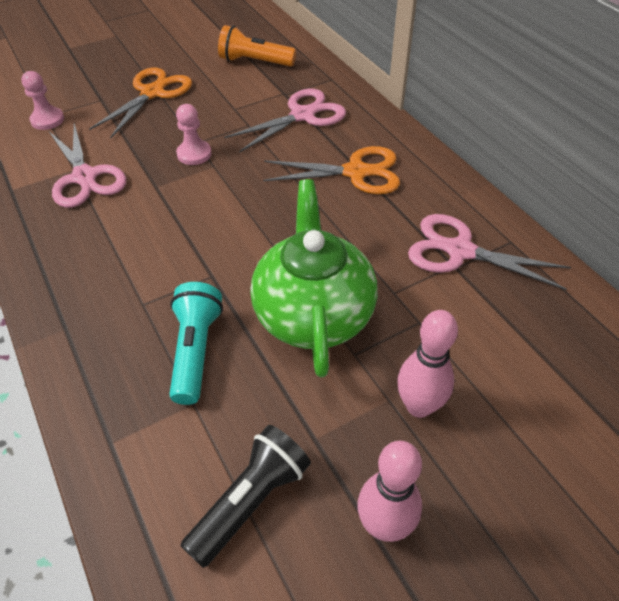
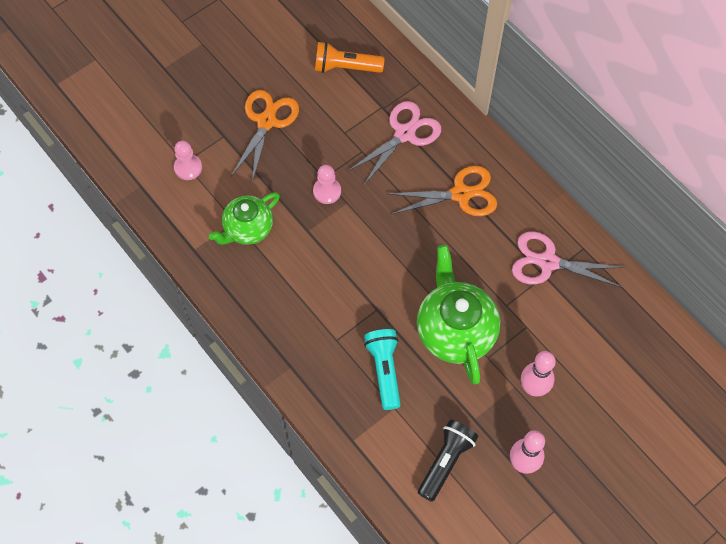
camera: 10 degrees left, 15 degrees up
pink scissors [49,123,126,208] -> green teapot [209,192,280,245]

